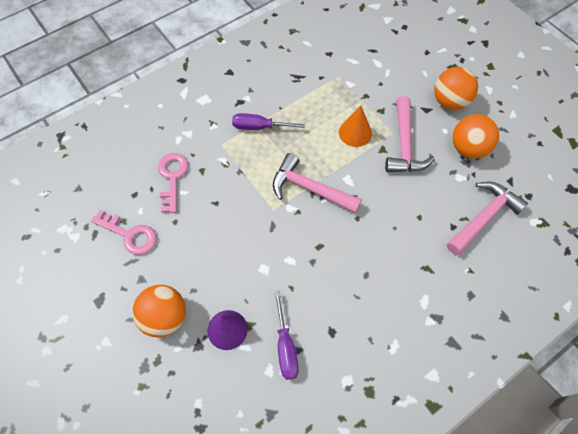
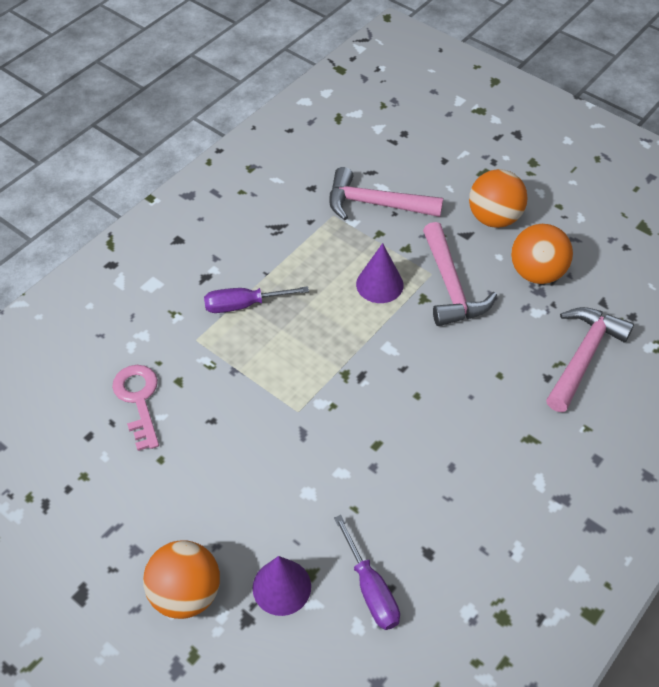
camera: 15 degrees left, 10 degrees down
pink key [91,210,156,255] -> none
pink hammer [273,153,362,213] -> pink hammer moved to [329,167,443,220]
orange cone [339,106,372,147] -> purple cone [356,243,404,303]

